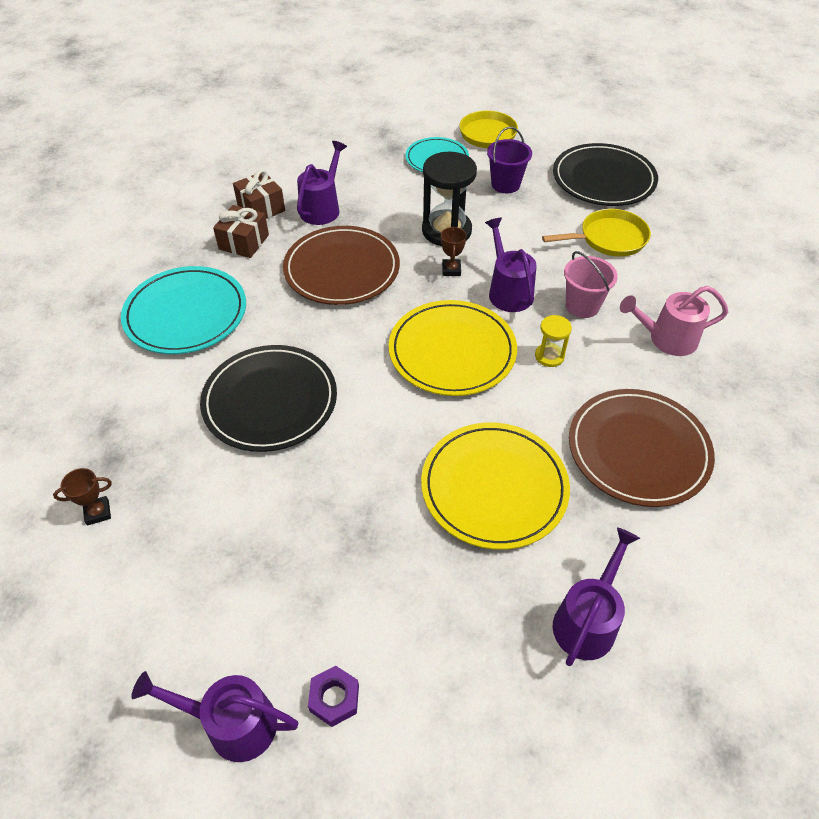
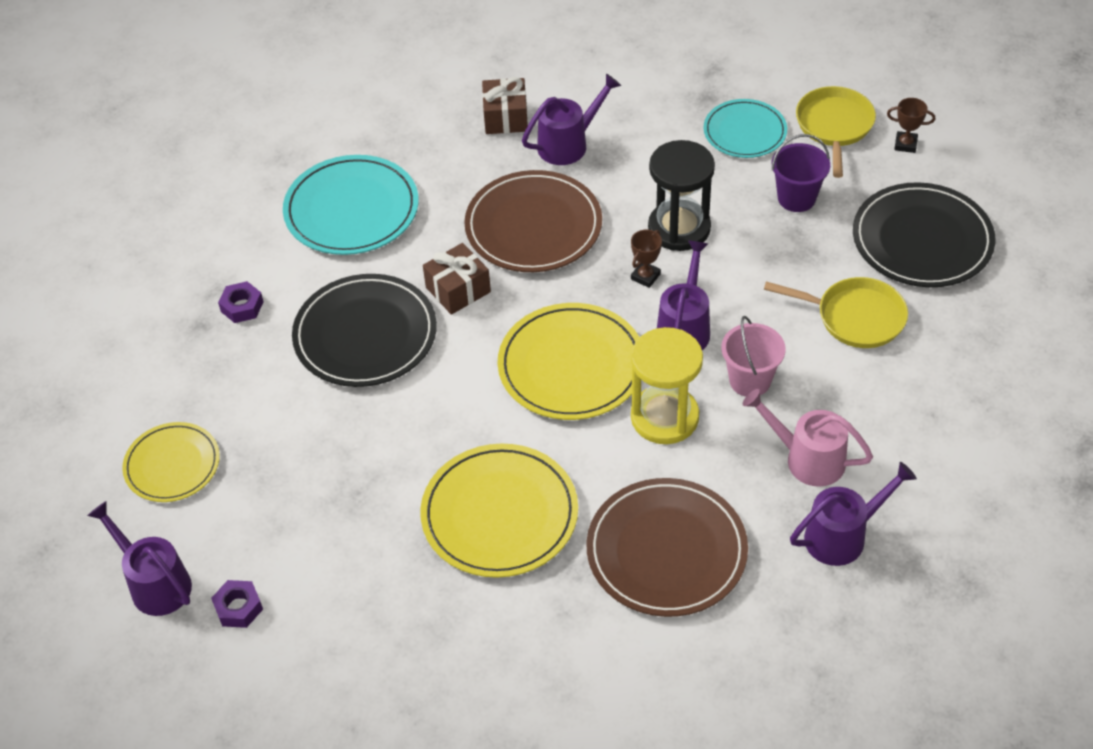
camera: 35 degrees right, 0 degrees up
brown trophy [53,468,112,526] -> brown trophy moved to [887,98,935,153]
brown gift [213,205,269,258] -> brown gift moved to [423,243,491,315]
yellow hourglass [535,315,572,367] -> yellow hourglass [631,327,703,444], size x1.97
purple watering can [553,527,640,666] -> purple watering can moved to [790,462,917,566]
none -> yellow plate [122,422,220,502]
none -> purple nut [218,281,263,323]

